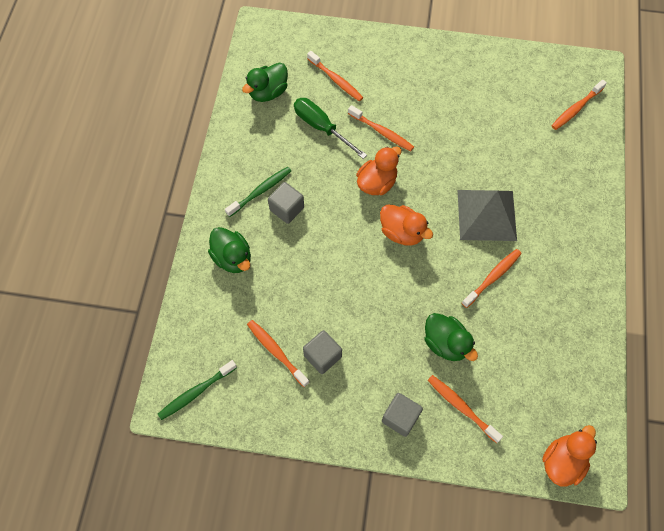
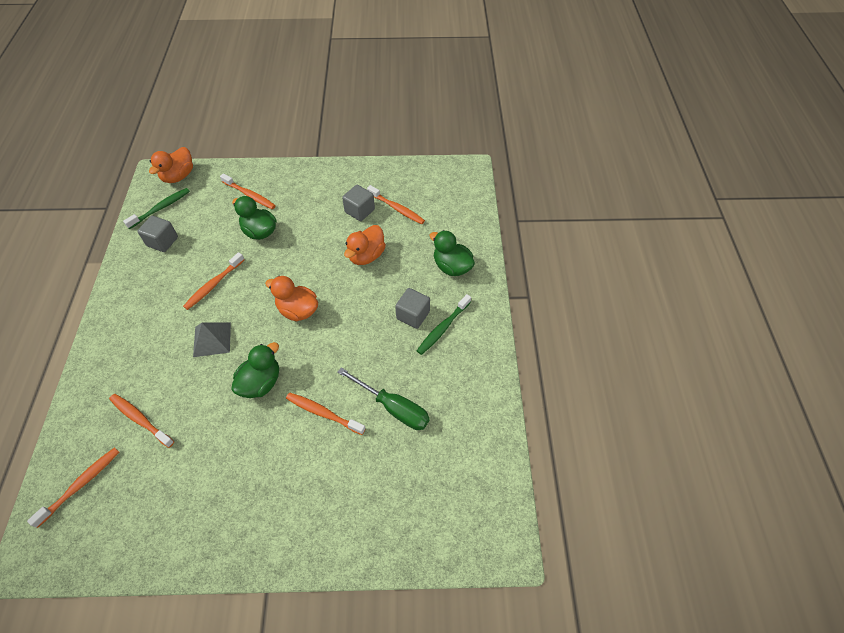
camera: 170 degrees right, 10 degrees down
green toothbrush [158,360,237,420] -> green toothbrush moved to [123,188,190,229]
green duck [242,63,288,102] -> green duck moved to [231,342,279,398]
orange toothbrush [307,51,363,101] -> orange toothbrush moved to [109,394,174,448]
orange duck [356,146,402,195] -> orange duck moved to [344,225,386,265]
grey cube [382,393,423,437] -> grey cube moved to [137,216,178,252]
grey pyramid [458,190,517,241] -> grey pyramid [193,322,231,357], size x0.63

